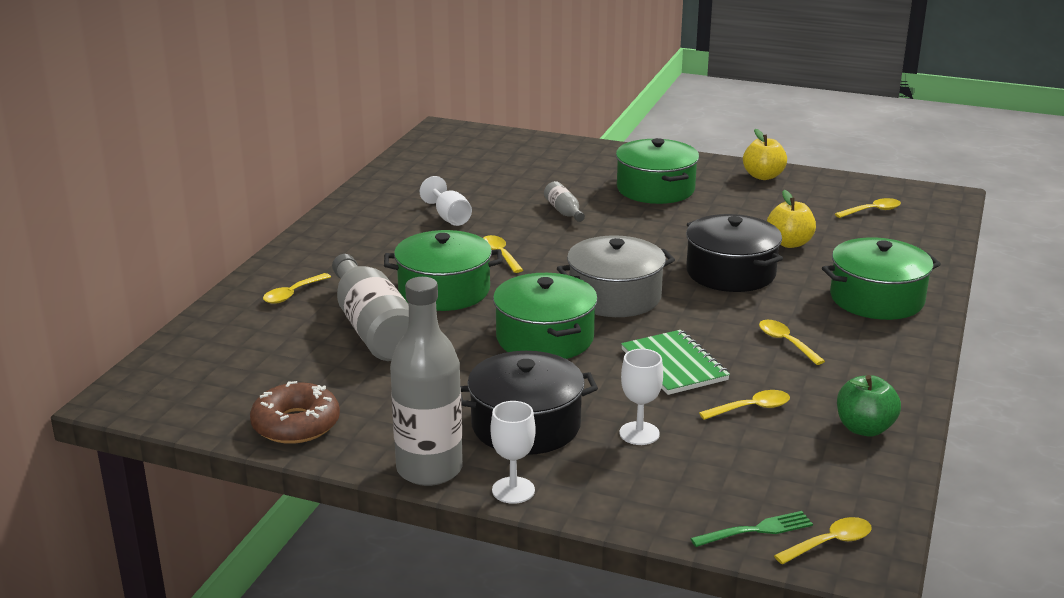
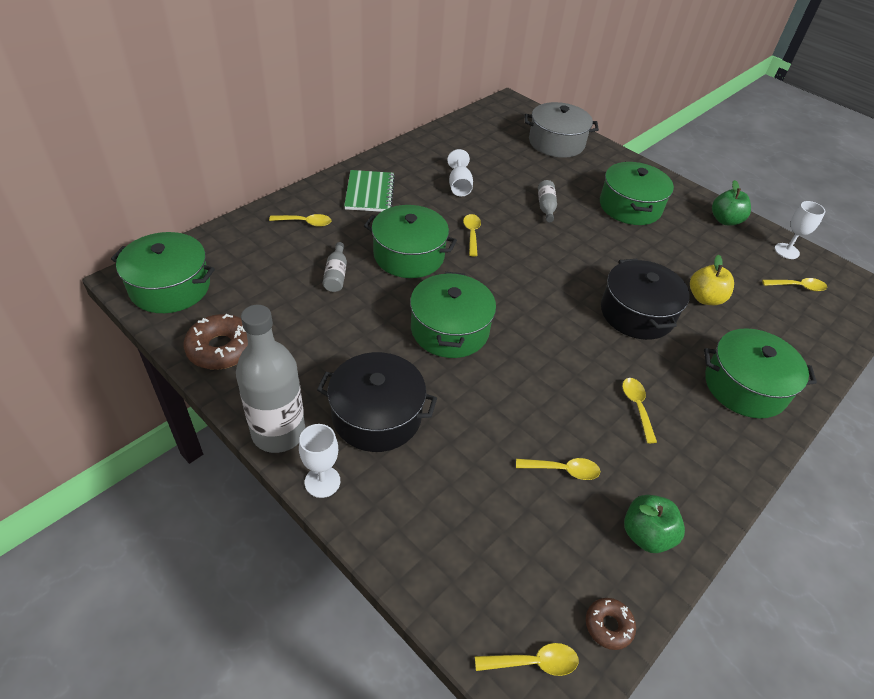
camera: 20 degrees right, 20 degrees up
yellow spoon [263,273,331,304] -> yellow spoon turned 150 degrees counterclockwise [269,214,331,227]
grey bottle [332,254,409,361] -> grey bottle [323,242,347,292], size x0.46
grey pot [557,235,675,317] -> grey pot moved to [525,102,599,158]
white goblet [619,349,663,445] -> white goblet moved to [775,201,825,259]
green notebook [621,330,730,395] -> green notebook moved to [344,170,395,212]
green fork [690,511,813,547] -> none
yellow apple [743,129,787,180] -> green apple [712,180,751,226]
none -> green pot [111,232,215,313]
none -> brown donut [586,598,636,650]

